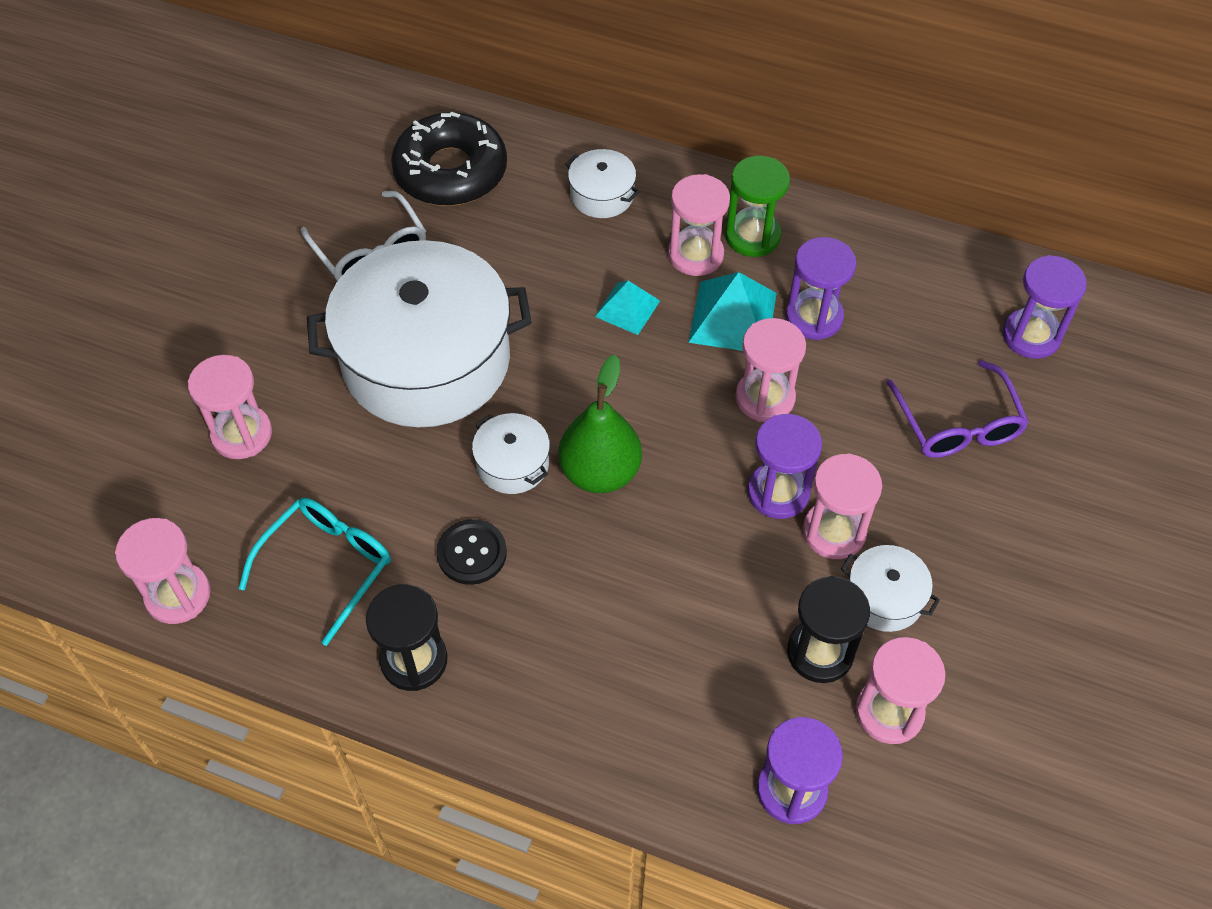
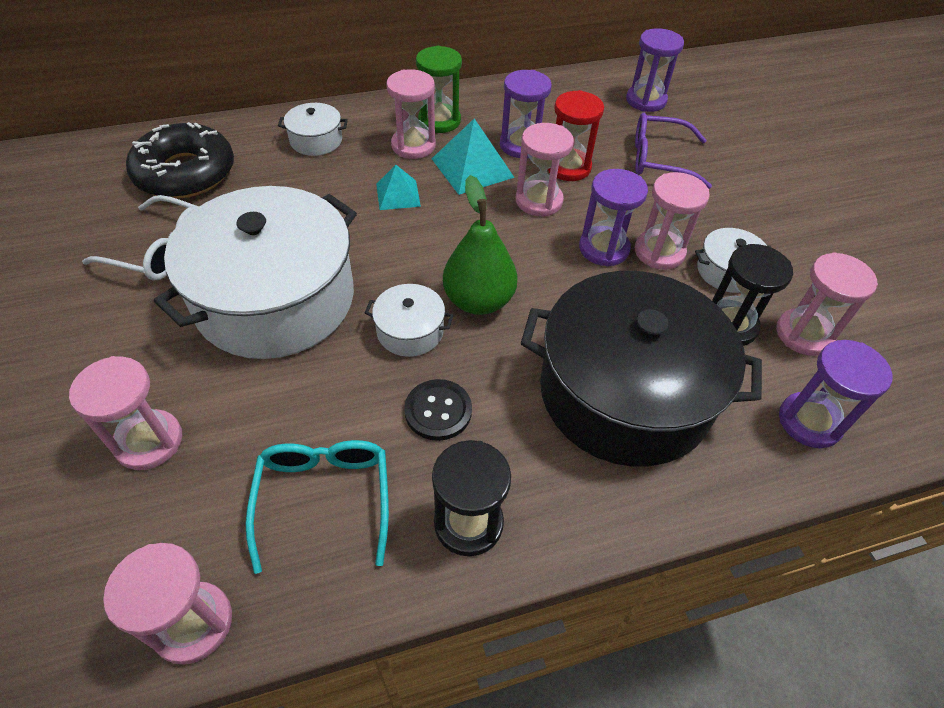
camera: 40 degrees left, 5 degrees down
purple glasses [887,360,1029,458] -> purple glasses turned 150 degrees clockwise [635,113,712,189]
none -> black pot [521,271,762,467]
none -> red hourglass [548,90,604,181]

